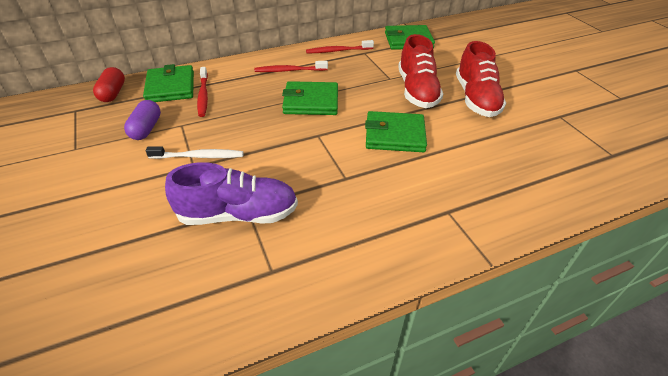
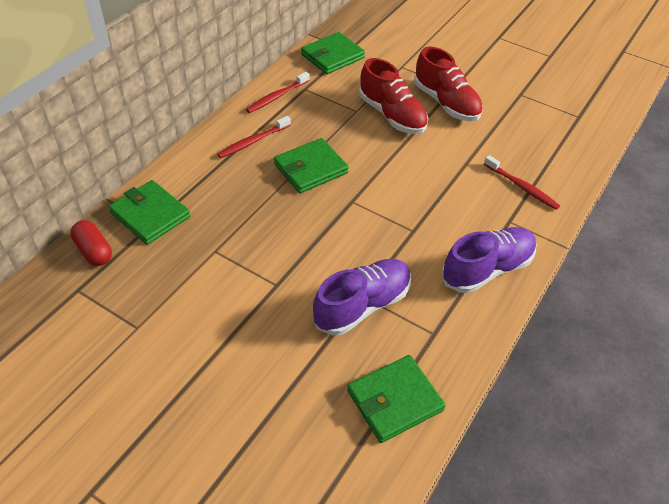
camera: 35 degrees left, 5 degrees up
purple capsule [124,100,161,140] -> none
white toothbrush [146,146,244,159] -> none
red toothbrush [197,67,208,117] -> red toothbrush moved to [484,155,560,210]
green wallet [365,111,427,152] -> green wallet moved to [347,355,446,443]
none -> purple shoe [442,227,537,293]

